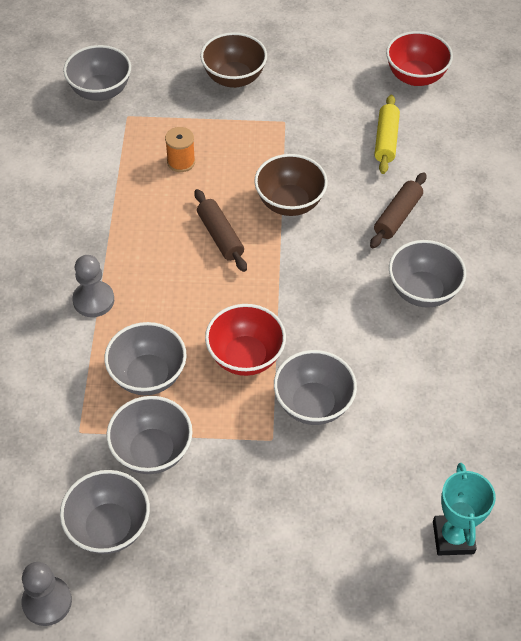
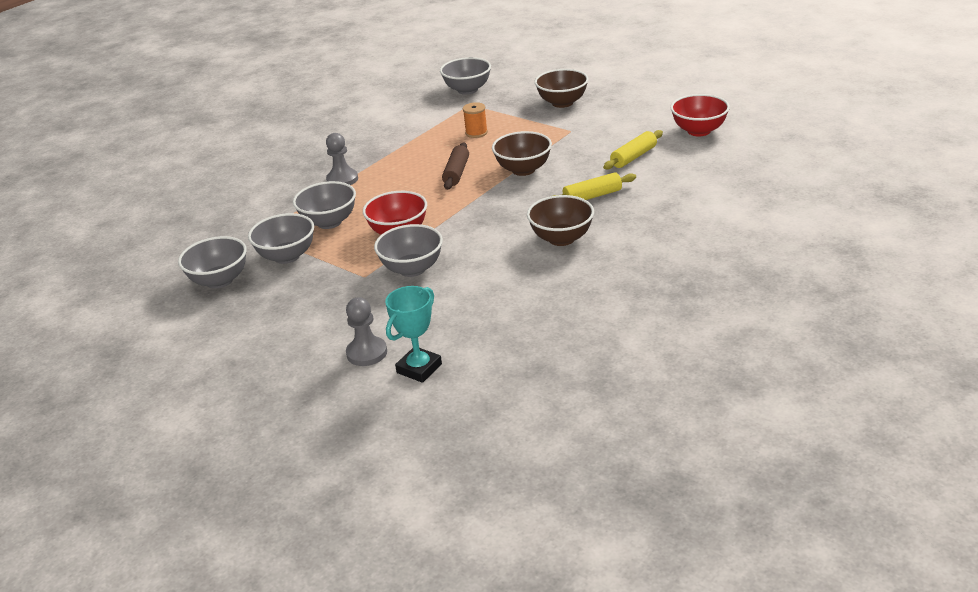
camera: 40 degrees right, 20 degrees down
grey pawn [21,562,72,626] -> grey pawn moved to [346,297,387,366]
brown rolling pin [370,172,426,248] -> yellow rolling pin [552,172,636,200]
grey bowl [389,240,466,308] -> brown bowl [527,195,594,246]

